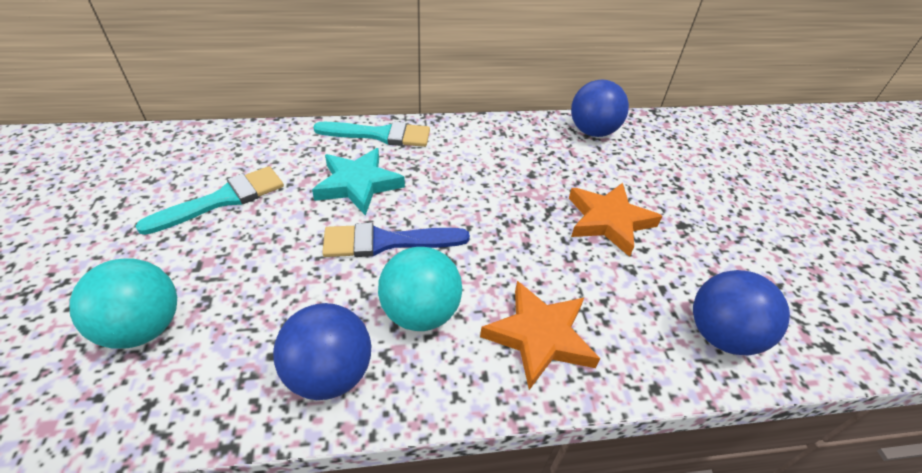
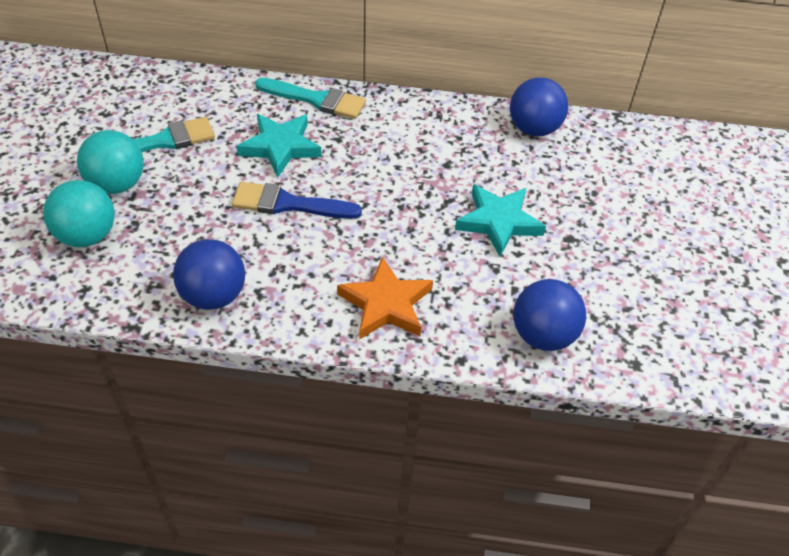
camera: 15 degrees right, 5 degrees up
turquoise ball [378,247,462,331] -> turquoise ball moved to [77,130,144,194]
orange star [569,183,662,257] -> turquoise star [455,184,546,257]

